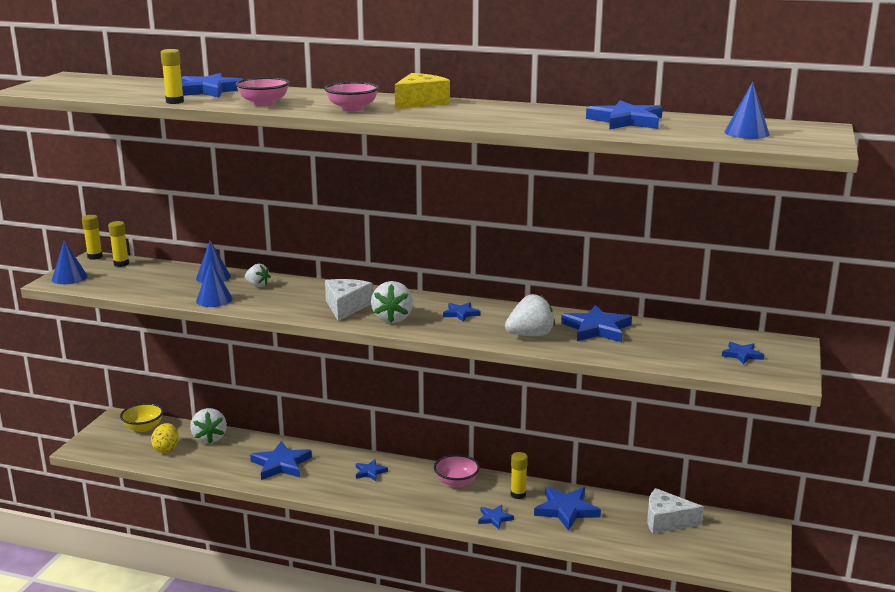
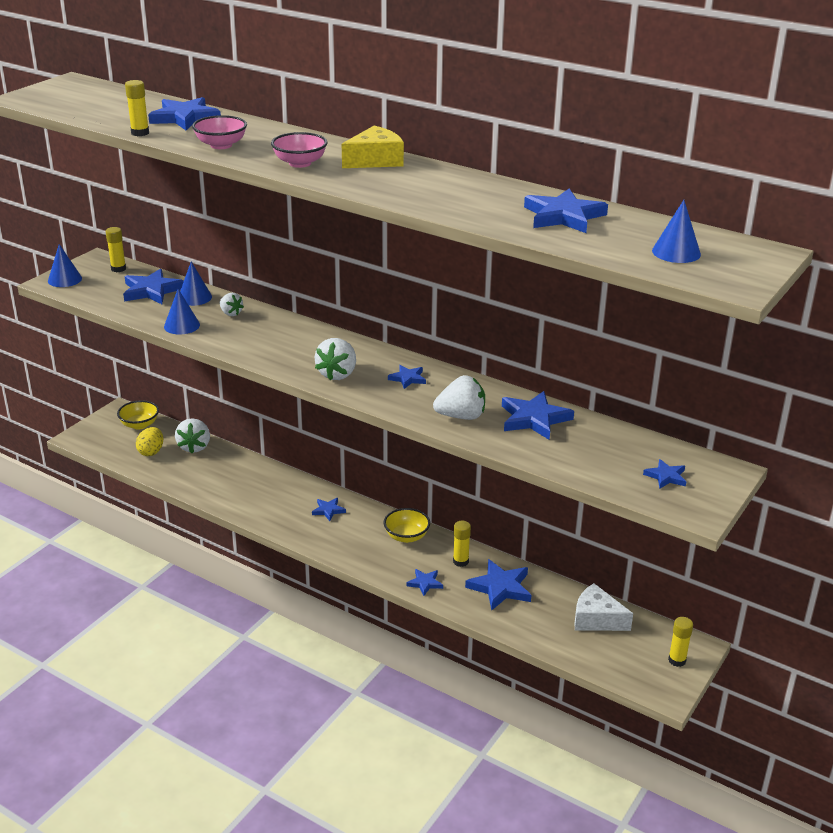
camera: 15 degrees right, 10 degrees up
yellow glue stick [82,215,103,260] -> yellow glue stick moved to [668,617,693,667]
blue star [250,441,312,480] -> blue star moved to [123,268,184,304]
white cheese [325,279,373,321] -> none
pink bowl [434,455,480,487] -> yellow bowl [384,508,430,543]

